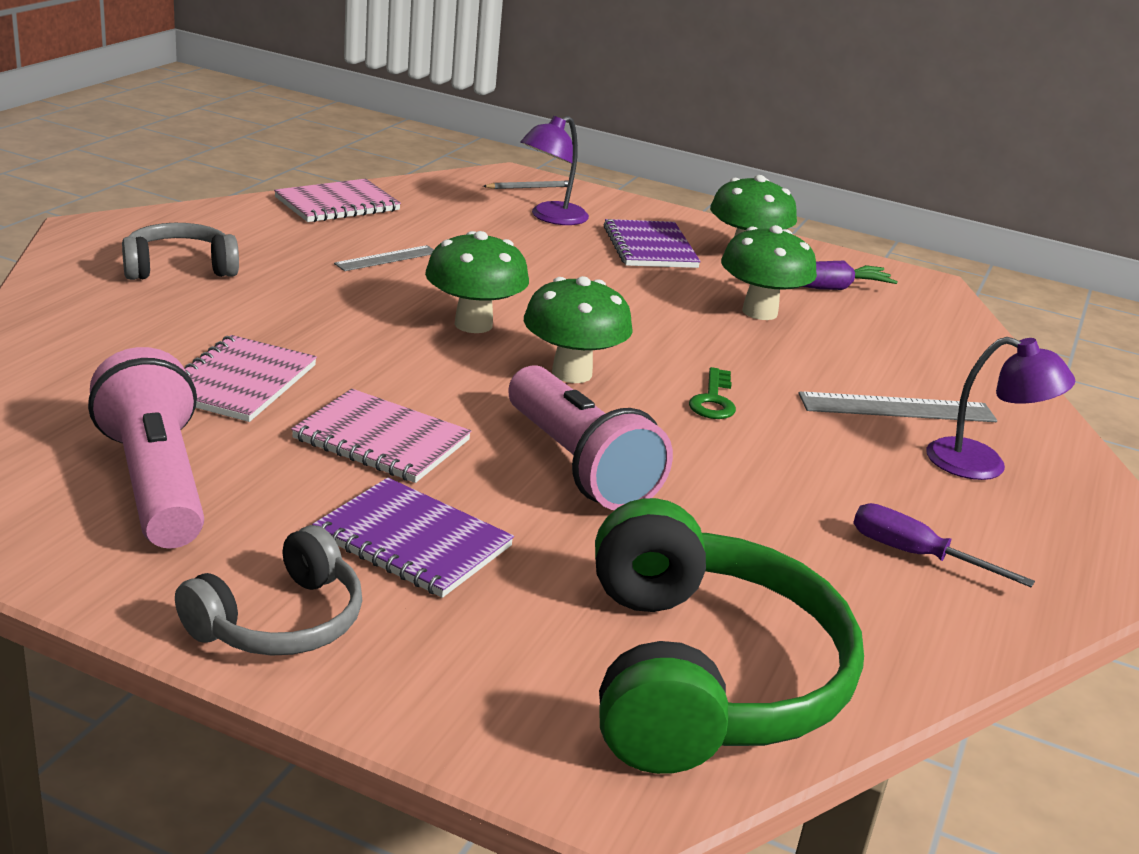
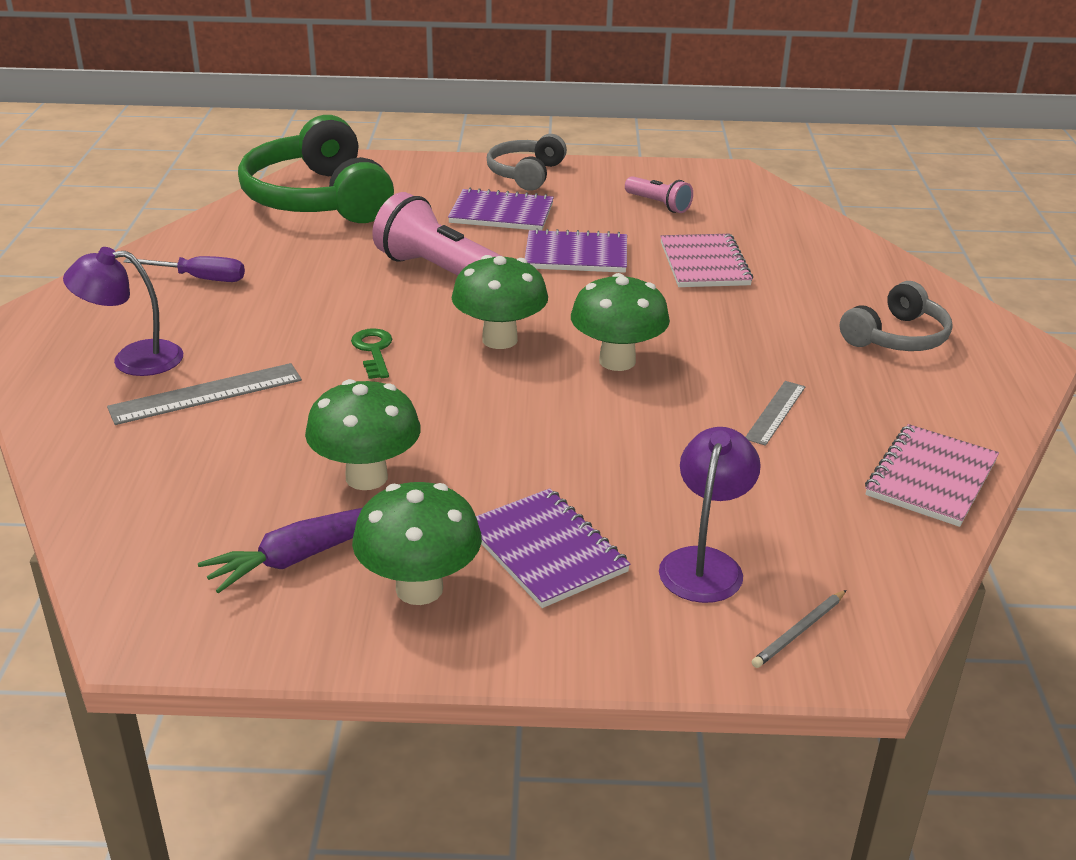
camera: 160 degrees right, 5 degrees up
pink flashlight [88,347,204,548] -> pink flashlight [625,176,693,213], size x0.52
pink notebook [291,389,471,483] -> purple notebook [525,228,627,273]

